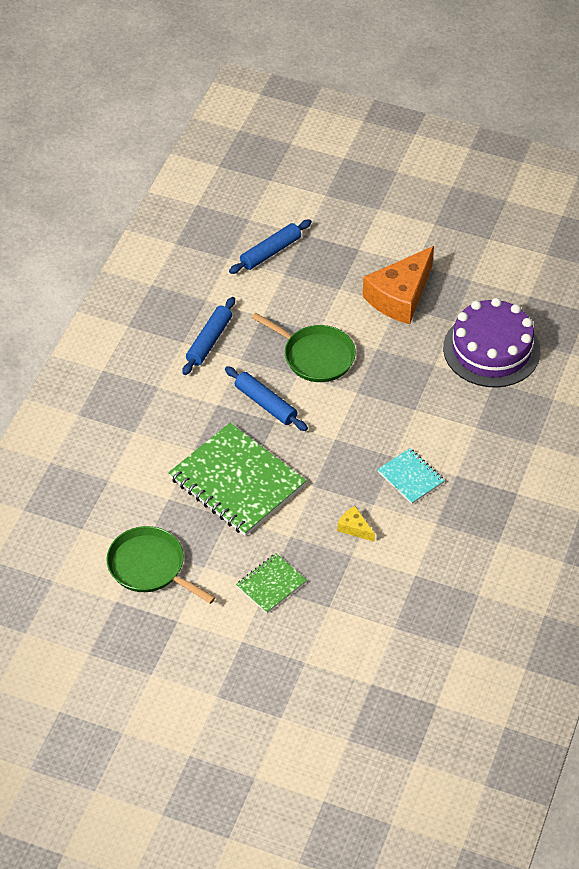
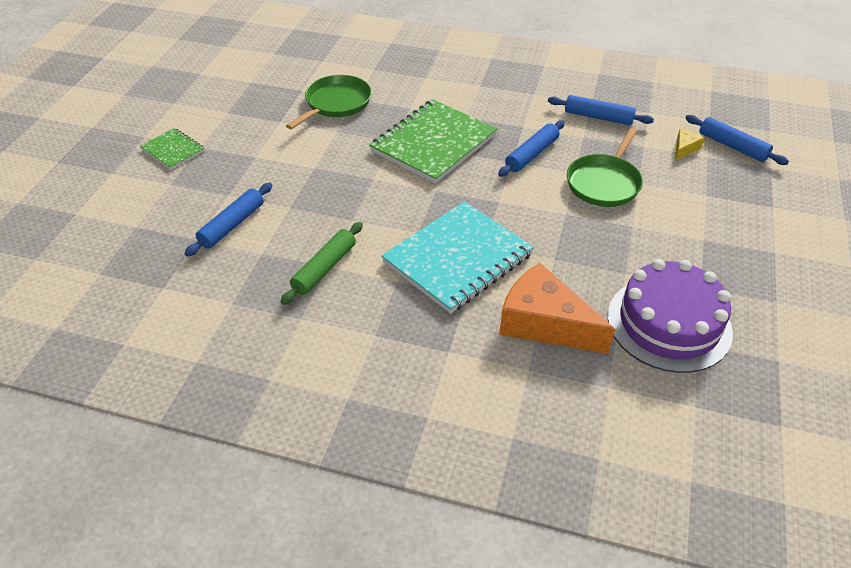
camera: 85 degrees right, 5 degrees down
green notebook [236,553,307,613] -> green notebook moved to [140,128,205,170]
yellow cheese [337,506,375,542] -> yellow cheese moved to [675,129,704,161]
orange cheese [363,246,434,324] -> orange cheese moved to [499,263,615,354]
turquoise notebook [377,448,445,504] -> turquoise notebook [381,201,534,314], size x2.02
none -> blue rolling pin [184,183,272,257]
none -> green rolling pin [281,222,363,305]

